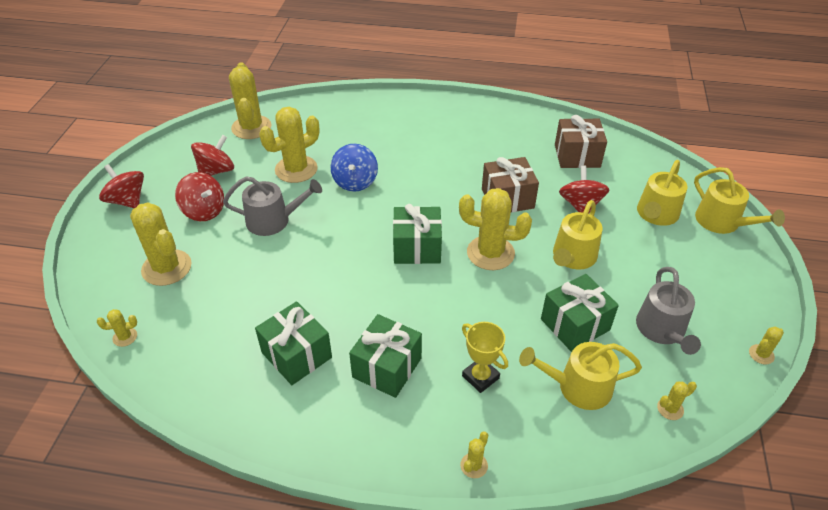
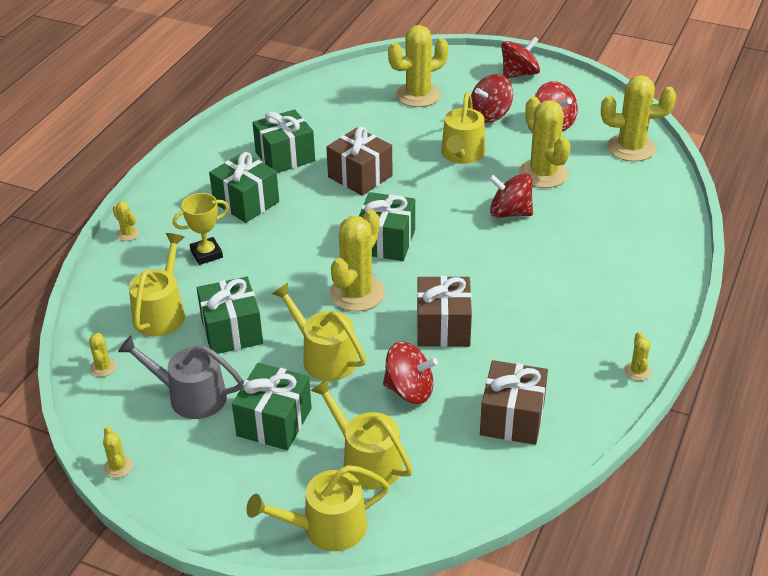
camera: 105 degrees right, 5 degrees down
yellow cactus [97,309,137,347] -> yellow cactus moved to [624,332,651,381]
grey watering can [223,176,322,236] -> yellow watering can [441,92,486,164]
blue spinning top [330,144,378,192] -> red spinning top [489,173,533,218]
none -> green gift [232,363,312,450]
none -> brown gift [326,127,393,196]

